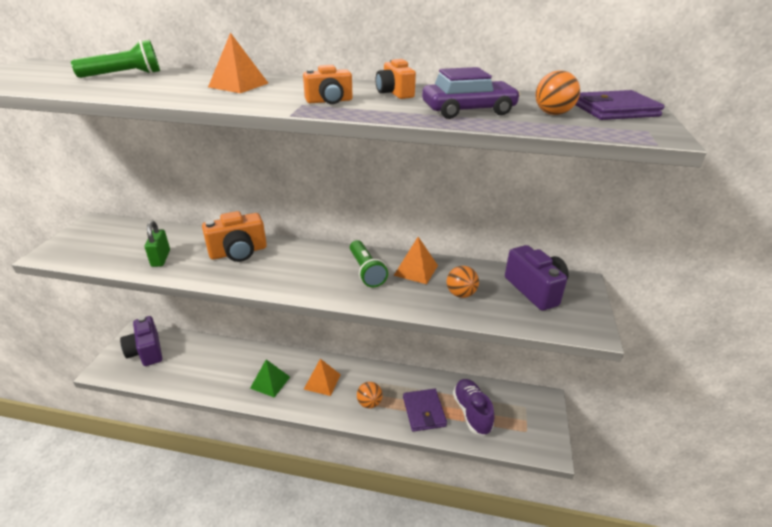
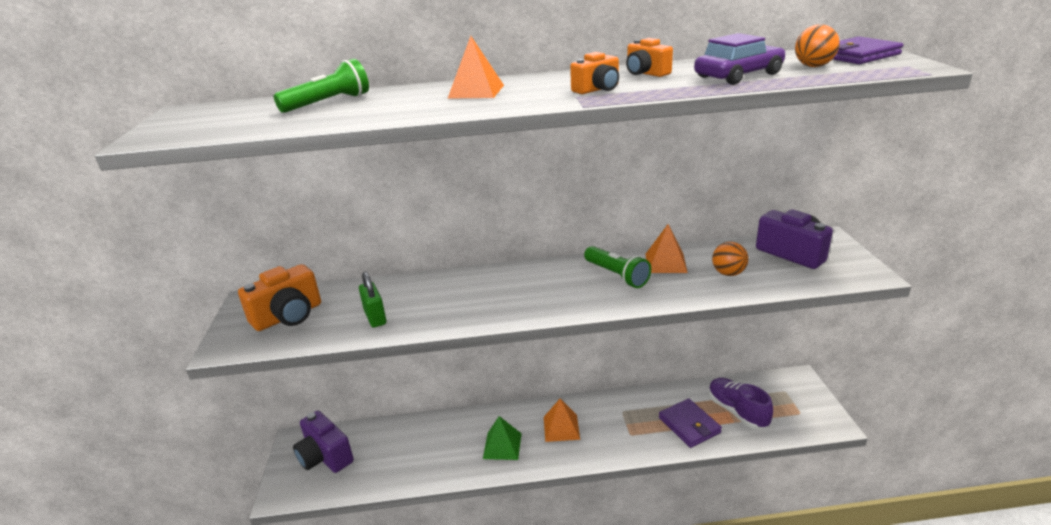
camera: 15 degrees left, 5 degrees down
orange camera [202,211,267,262] -> orange camera moved to [238,264,321,331]
orange ball [357,382,383,408] -> none

